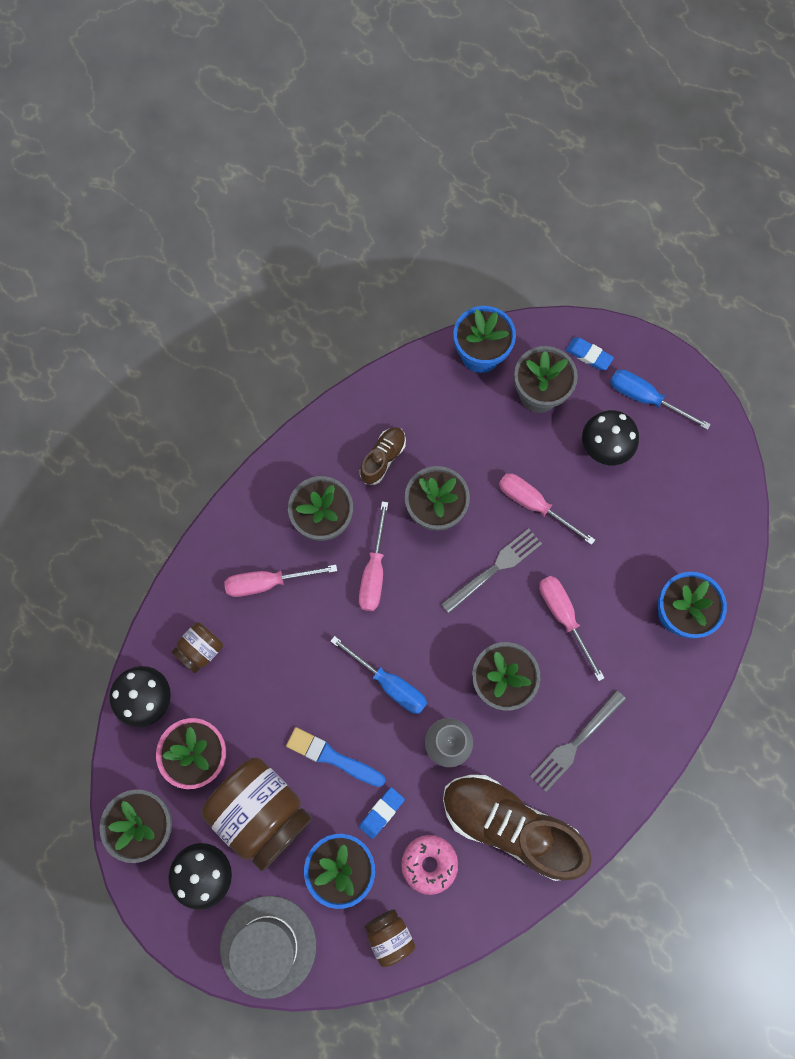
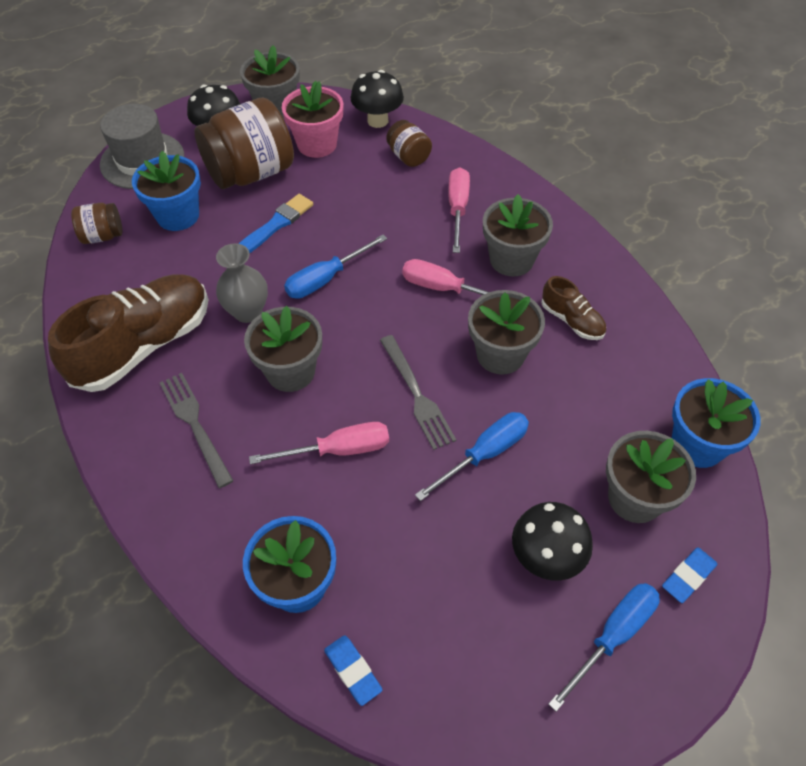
camera: 105 degrees right, 20 degrees down
blue eraser [359,787,405,839] -> blue eraser moved to [324,635,382,706]
pink donut [401,835,458,895] -> none
pink screwdriver [499,473,595,545] -> blue screwdriver [415,412,529,501]

